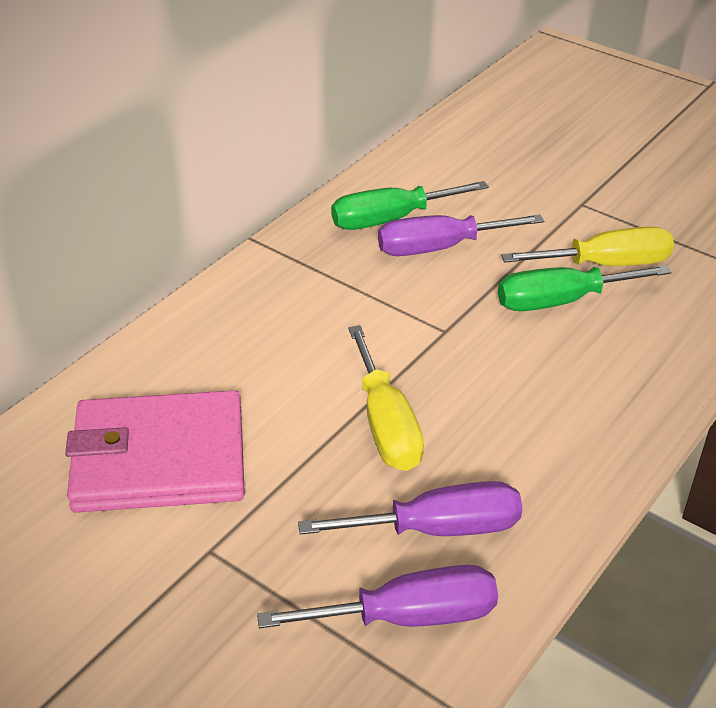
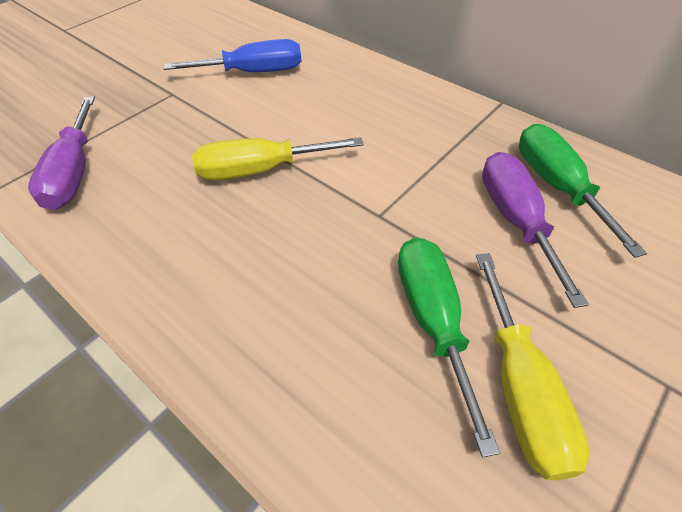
camera: 95 degrees right, 10 degrees up
pink wallet [65,390,245,513] -> blue screwdriver [163,39,301,72]
purple screwdriver [298,481,523,536] -> none

